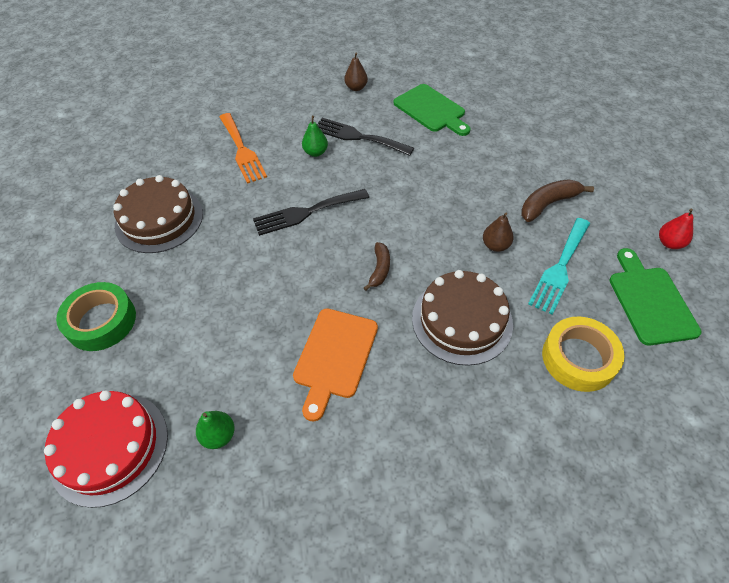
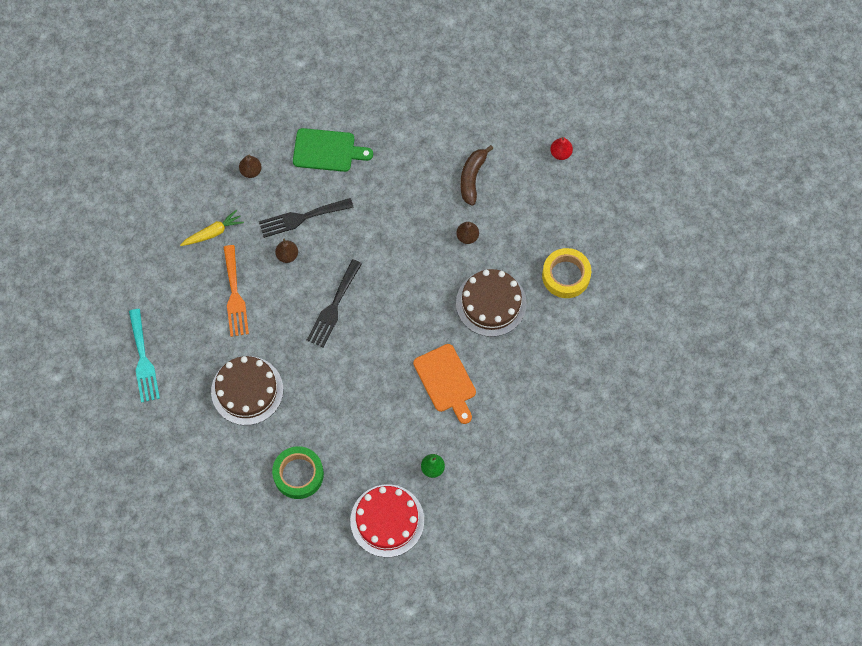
camera: 45 degrees left, 15 degrees up
orange fork [219,113,267,184] -> orange fork turned 60 degrees clockwise [224,245,249,337]
green pear [302,116,328,157] -> brown pear [275,239,298,263]
brown banana [364,242,390,291] -> none
turquoise fork [528,218,590,315] -> turquoise fork moved to [129,309,160,403]
green cutting board [609,248,702,345] -> none
none -> yellow carrot [180,209,244,246]

